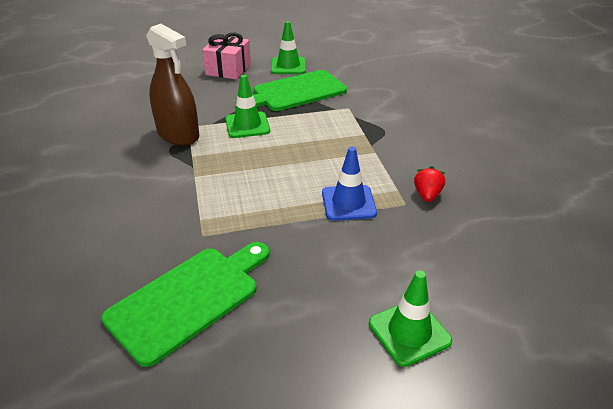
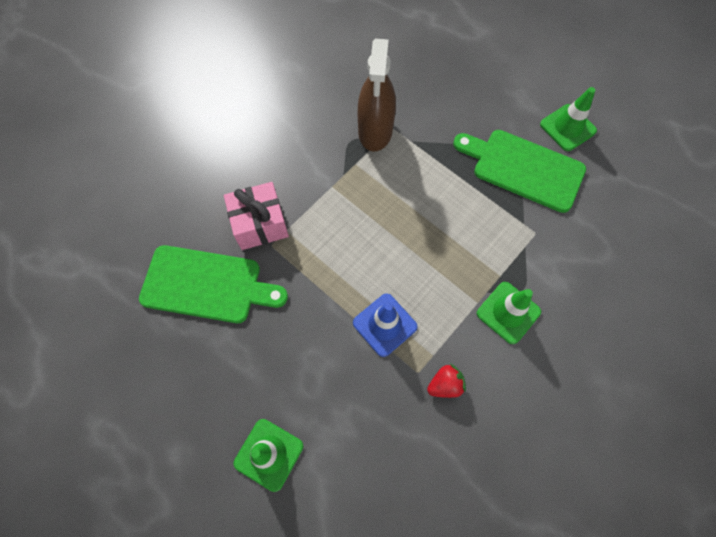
camera: 55 degrees right, 30 degrees up
pink gift [202,32,251,80] -> pink gift moved to [224,182,289,250]
green traffic cone [225,75,270,138] -> green traffic cone moved to [477,282,541,344]

